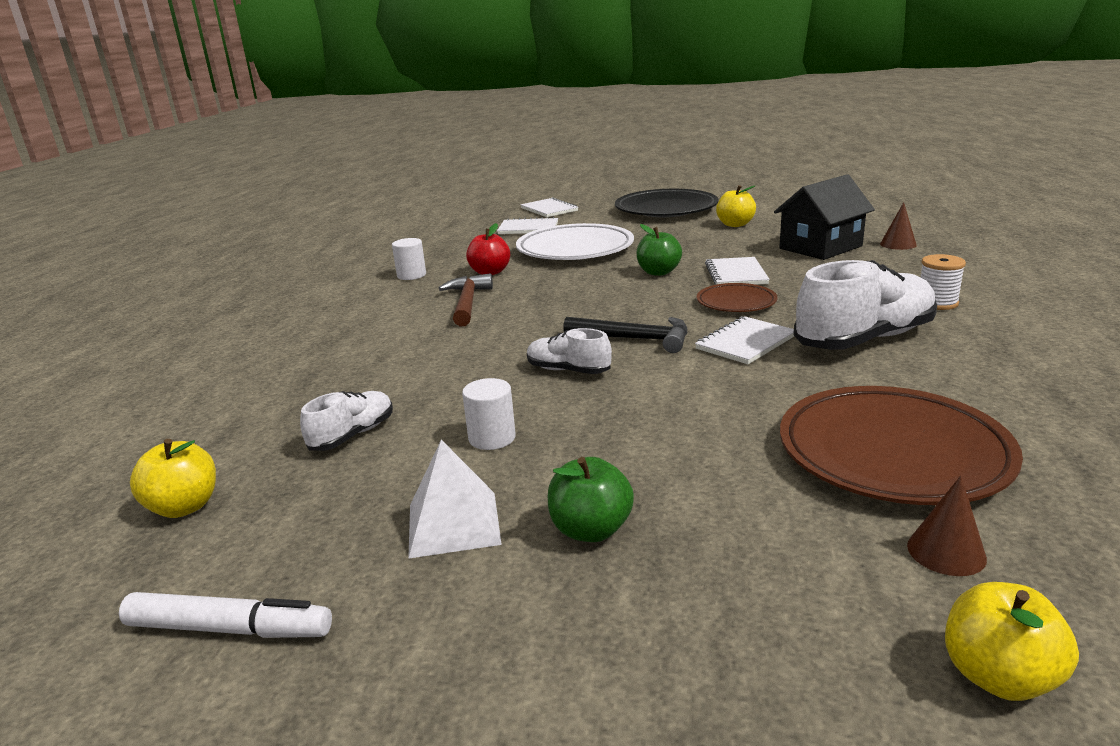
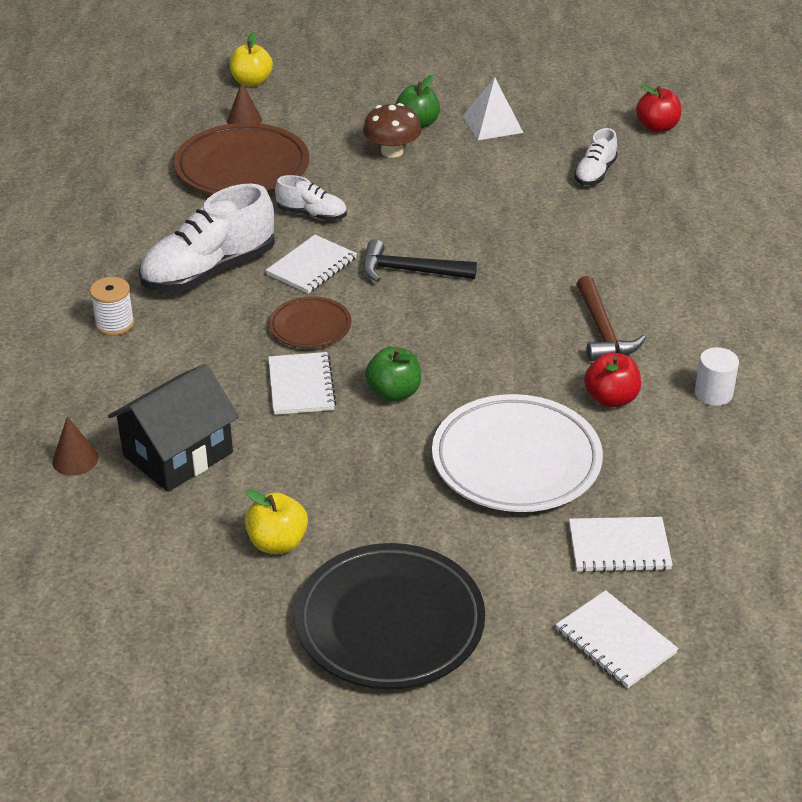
camera: 170 degrees right, 15 degrees up
white marker [119,592,332,638] -> none
yellow apple [130,439,216,518] -> red apple [636,85,681,133]
white cylinder [462,378,516,450] -> none
white shoe [527,328,612,374] -> white shoe moved to [275,175,347,221]
none -> brown mushroom [363,103,422,158]

